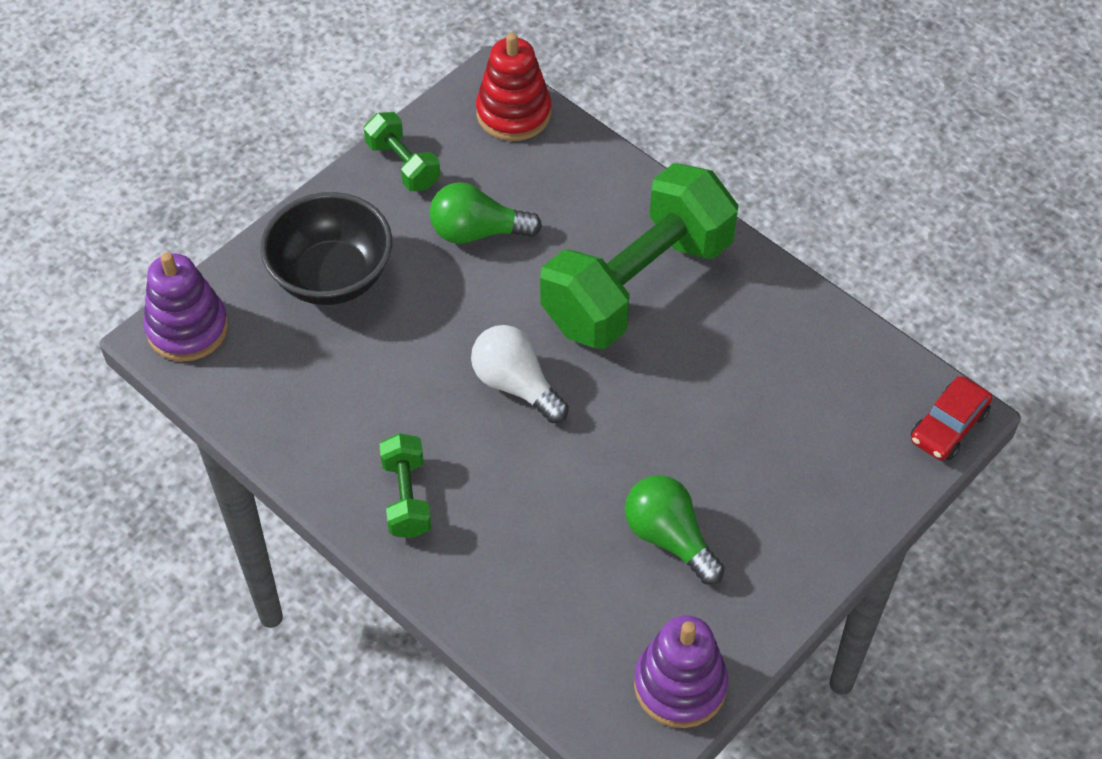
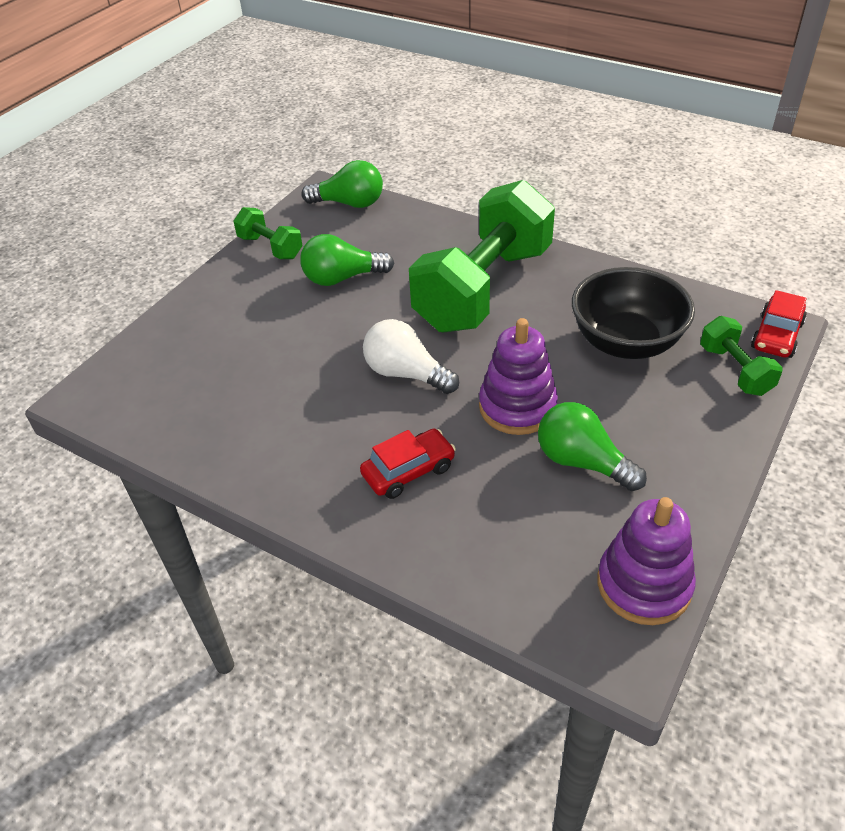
camera: 10 degrees left, 10 degrees down
purple stacking toy [143,252,228,362] -> purple stacking toy moved to [479,318,558,435]
black bowl [260,192,392,305] -> black bowl moved to [572,267,695,359]
green dumbbell [379,433,432,538] -> green dumbbell moved to [700,316,783,396]
red stacking toy [476,33,551,141] -> green light bulb [301,160,383,208]
none -> red car [360,428,456,499]

